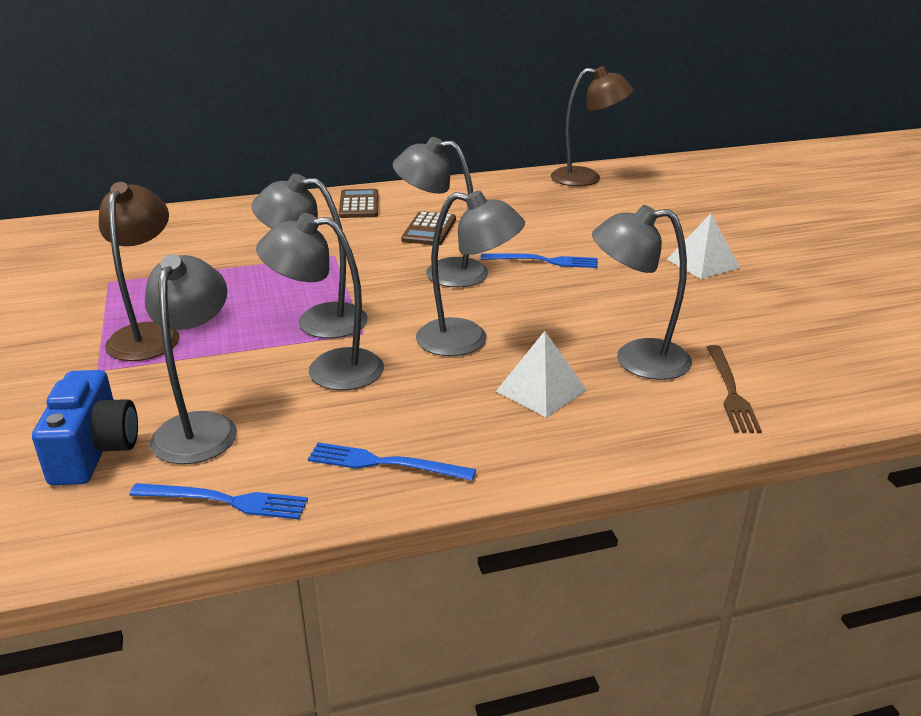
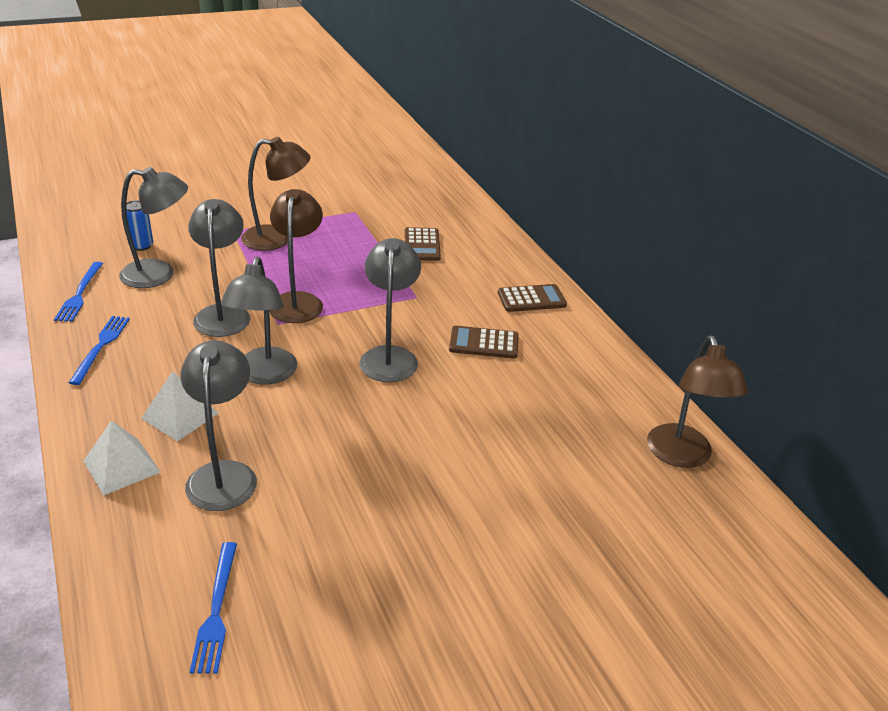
camera: 80 degrees right, 5 degrees up
blue camera [32,370,138,485] -> blue can [126,200,153,251]
grey lamp [252,174,368,338] -> brown lamp [269,189,323,323]
blue fork [481,253,598,268] -> blue fork moved to [190,542,237,673]
white pyramid [667,214,740,279] -> white pyramid moved to [83,421,160,495]
brown fork [707,345,762,433] -> none
none -> brown calculator [405,227,441,261]

